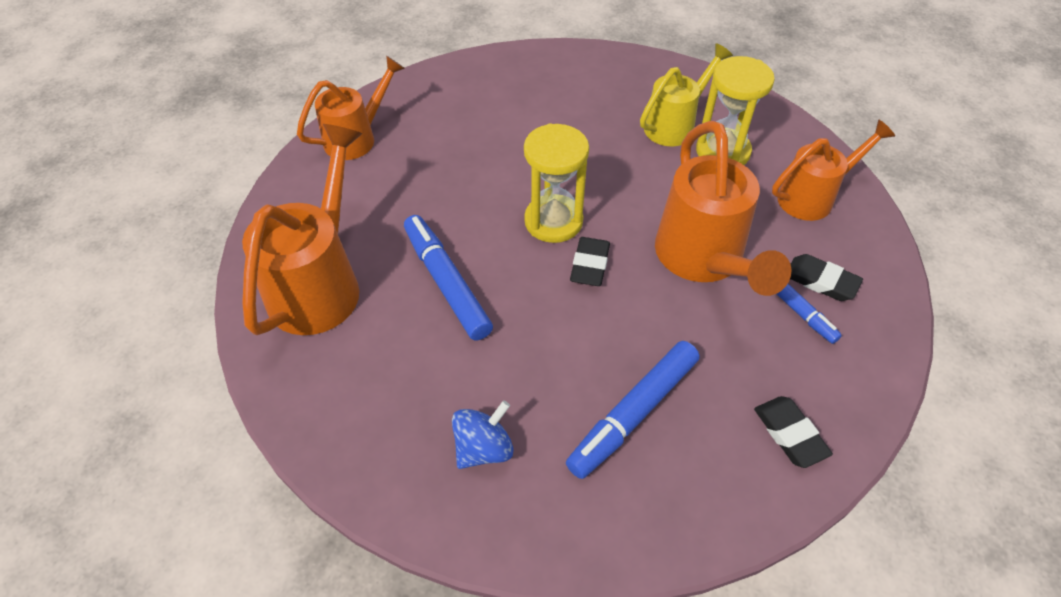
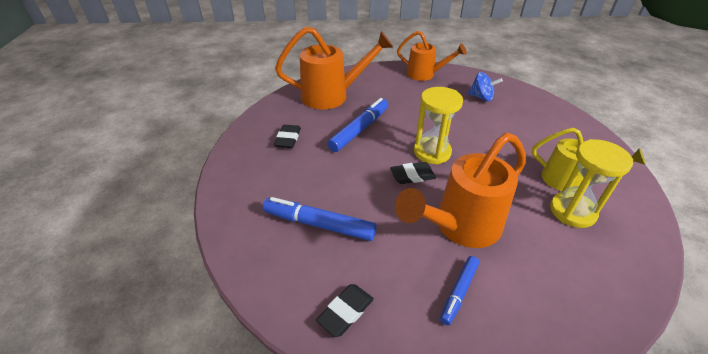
camera: 65 degrees right, 10 degrees down
blue spinning top [452,400,514,469] -> blue spinning top moved to [468,72,503,101]
orange watering can [772,120,895,221] -> none
black eraser [790,254,863,301] -> black eraser moved to [274,124,301,148]

